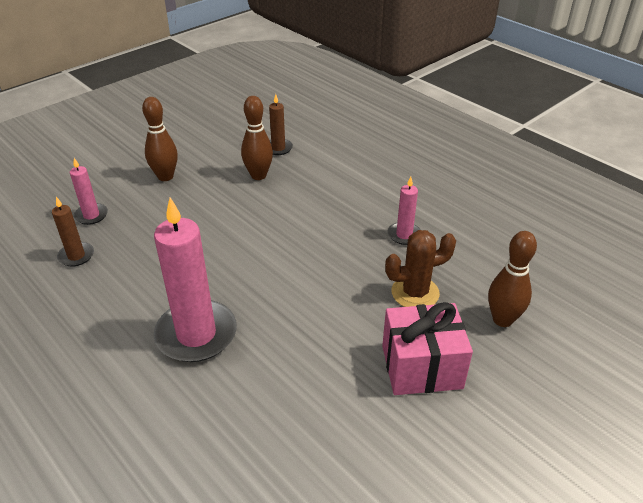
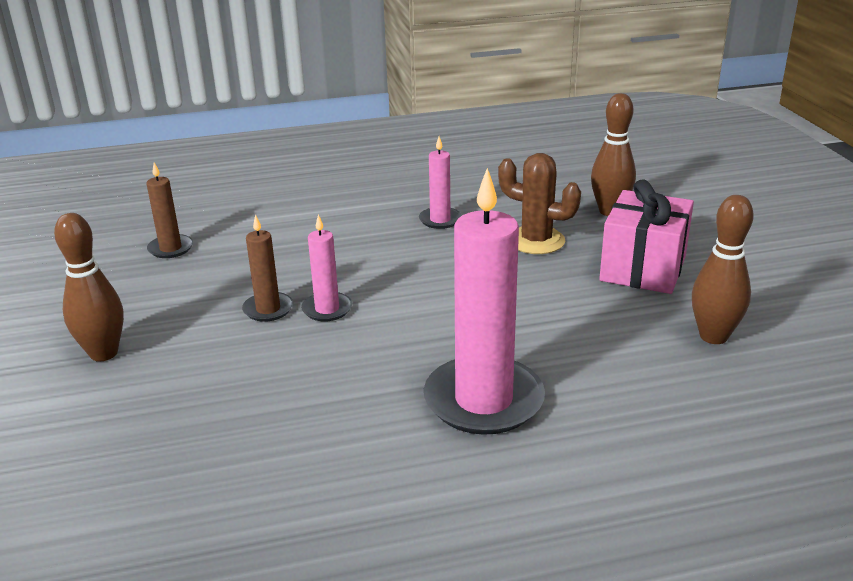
camera: 60 degrees left, 10 degrees down
brown candle [52,197,94,267] -> brown candle moved to [242,214,293,322]
pink candle [70,158,108,225] -> pink candle moved to [301,214,352,321]
brown bowling pin [241,96,273,180] -> brown bowling pin moved to [692,195,754,344]
brown cactus [385,230,456,307] -> brown cactus turned 75 degrees counterclockwise [498,153,581,254]

